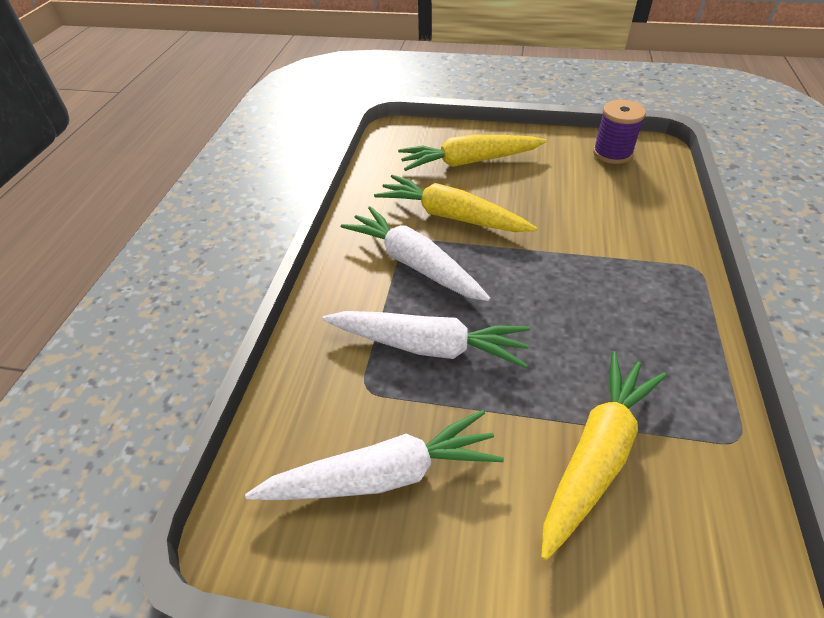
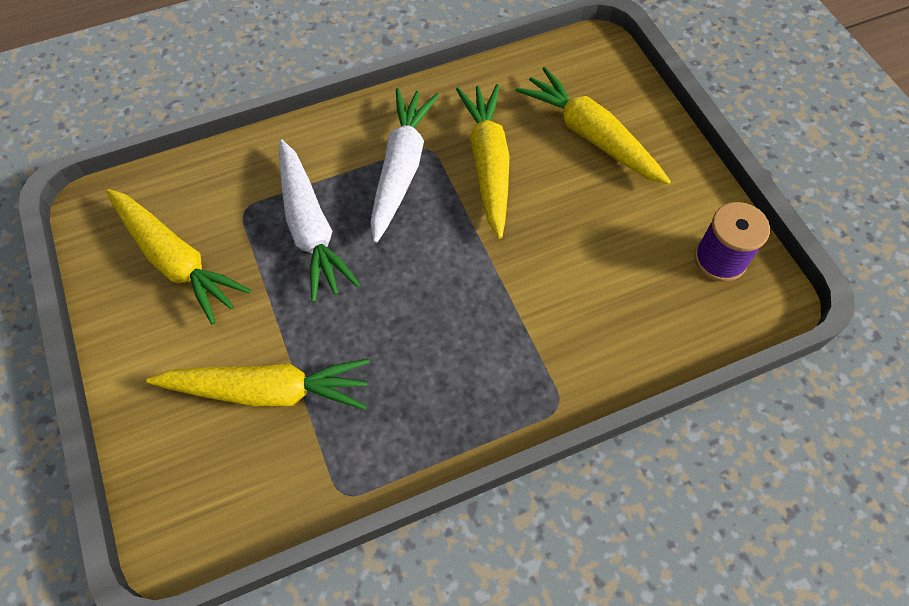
camera: 55 degrees right, 15 degrees up
white carrot [245,410,504,500] -> yellow carrot [106,189,251,325]

